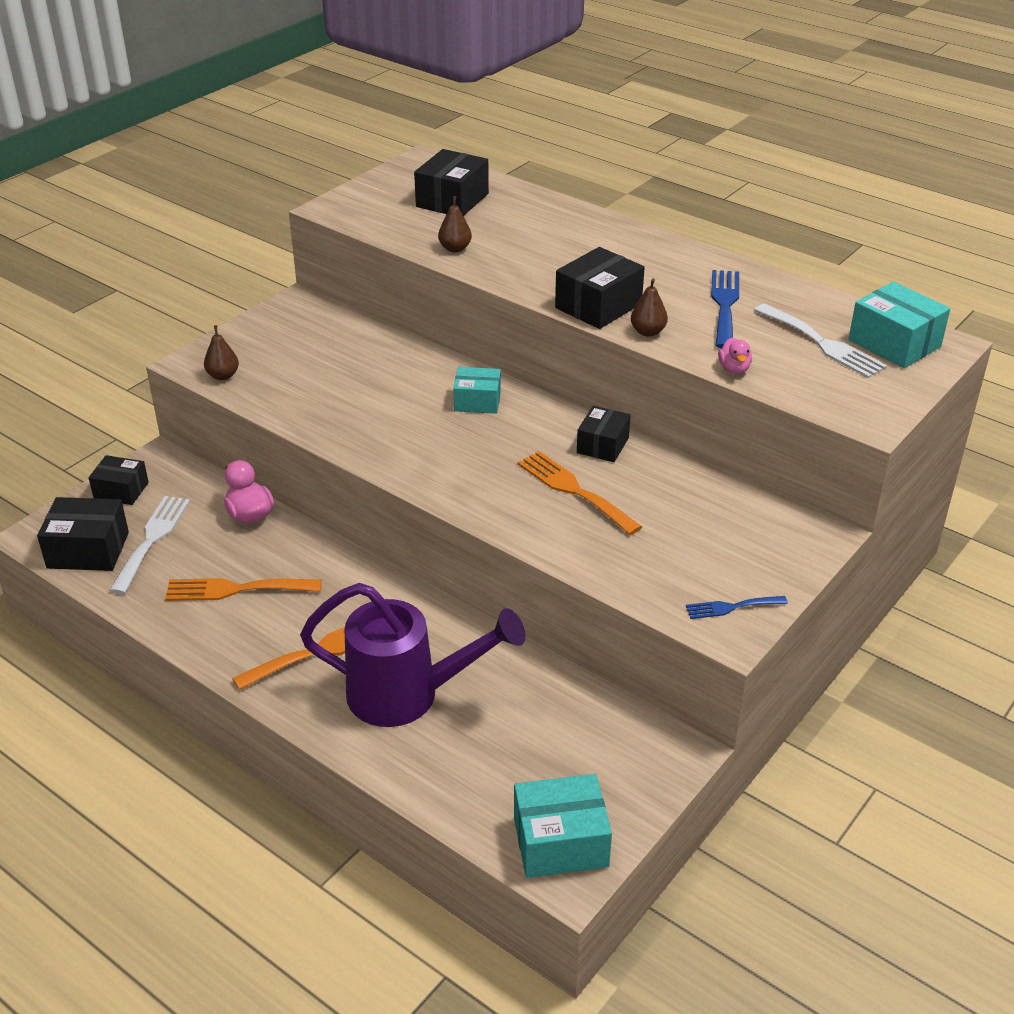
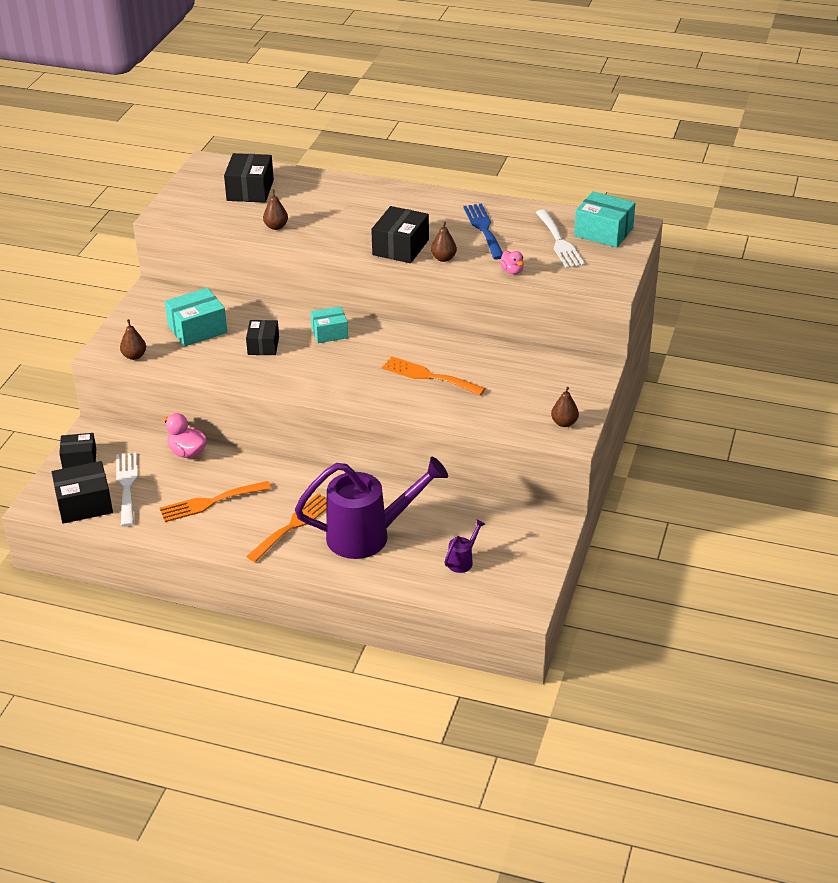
camera: 20 degrees left, 0 degrees up
turquoise box [514,774,612,878] -> turquoise box moved to [165,288,227,347]
black box [577,406,631,462] -> black box moved to [246,320,279,355]
blue fork [686,596,788,619] -> brown pear [551,387,579,427]
white fork [754,304,887,378] -> white fork turned 45 degrees clockwise [536,210,585,268]
none -> purple watering can [444,519,485,573]

